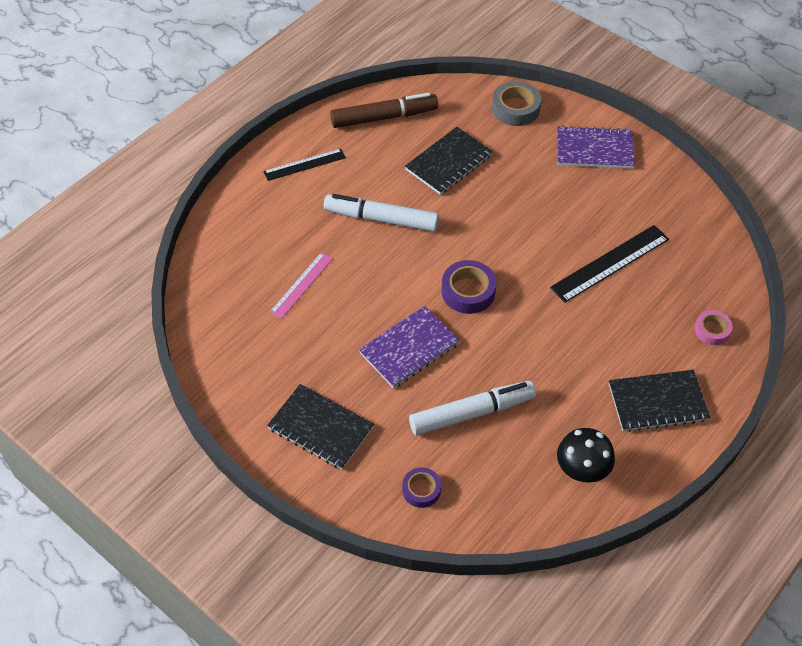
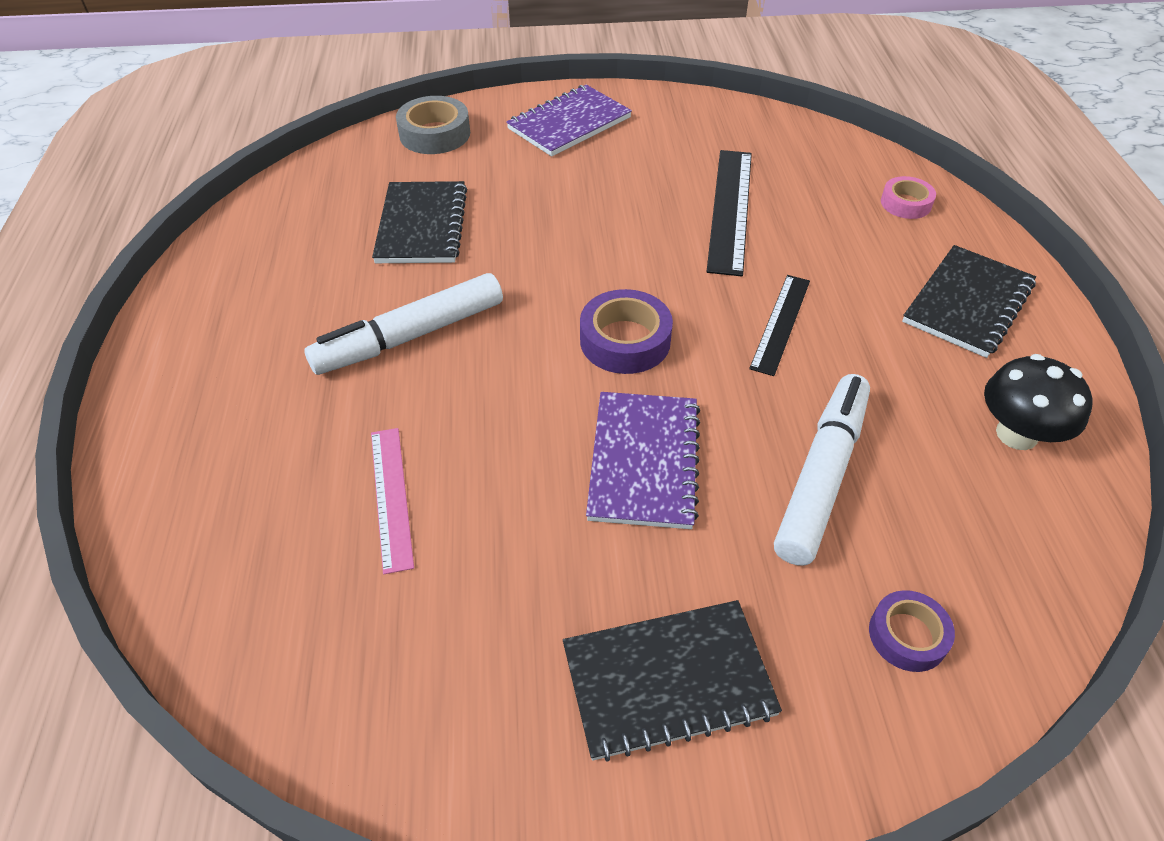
camera: 45 degrees left, 5 degrees down
black ruler [264,149,346,181] -> black ruler moved to [749,275,810,376]
brown marker [330,93,438,128] -> none

